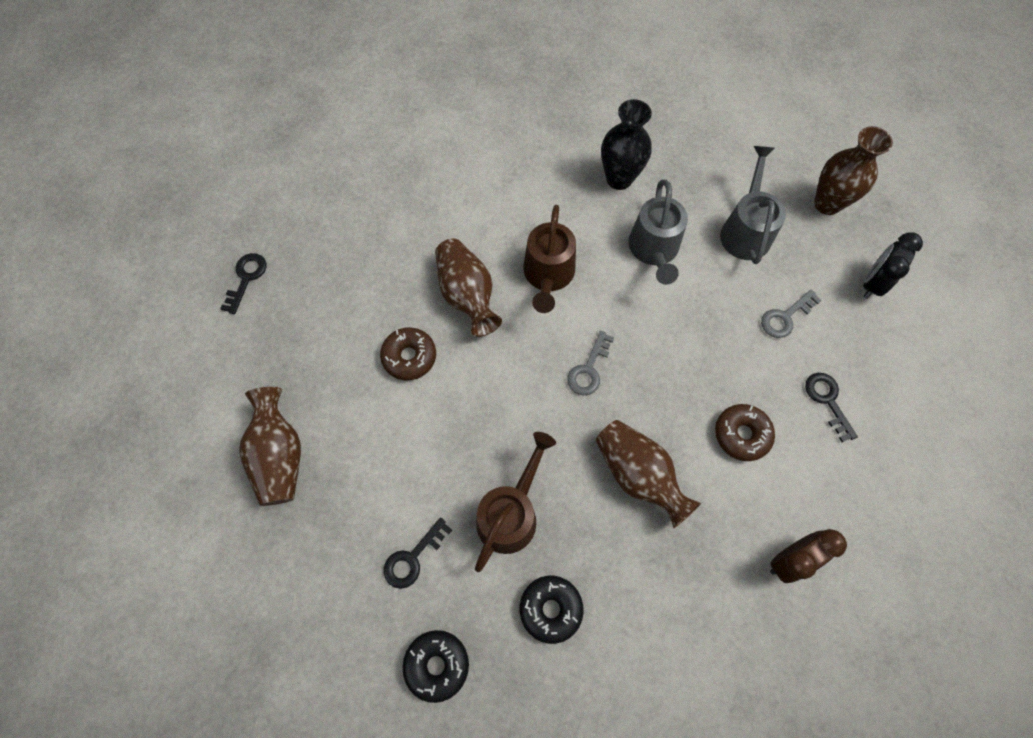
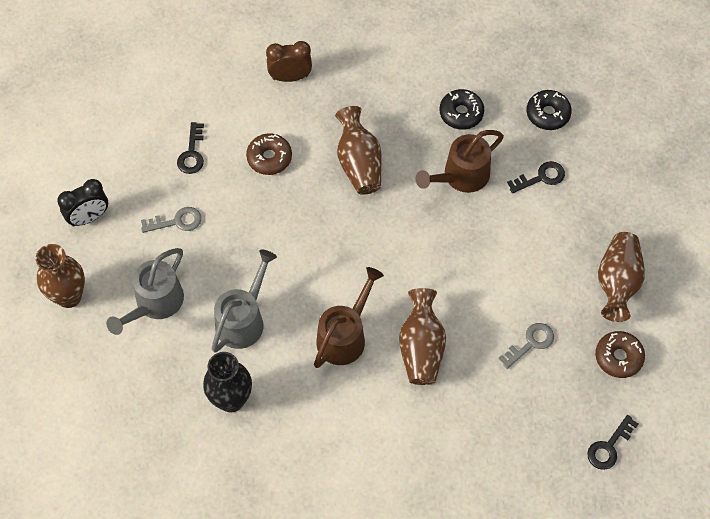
camera: 155 degrees left, 5 degrees down
brown donut [380,327,436,380] -> brown donut moved to [595,331,645,378]
grey key [567,331,614,395] -> grey key moved to [498,323,554,369]

